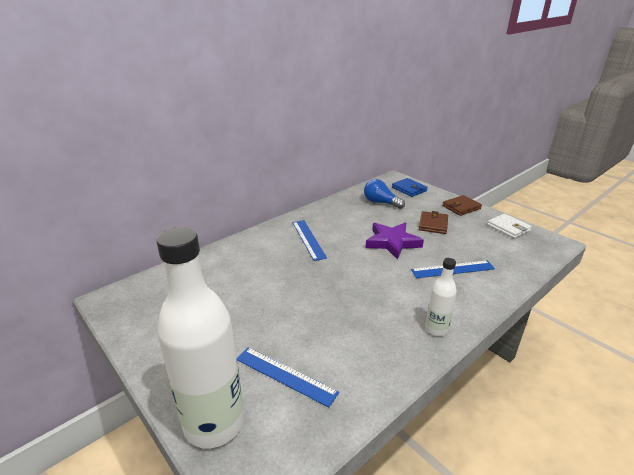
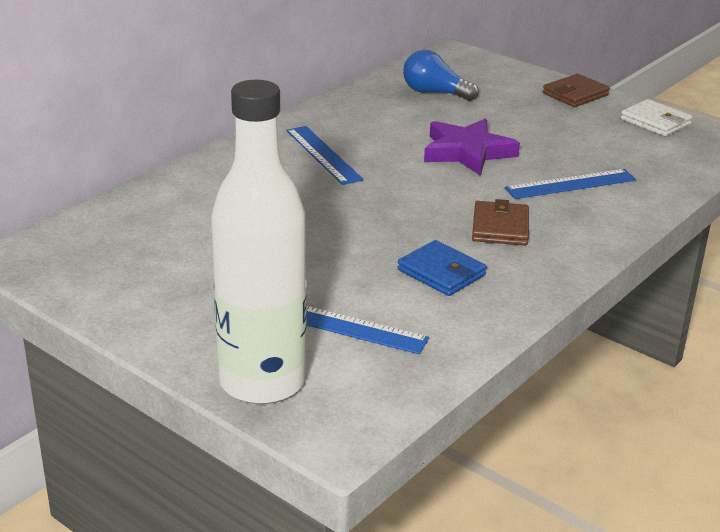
camera: 10 degrees left, 0 degrees up
blue wallet [392,178,428,197] -> blue wallet moved to [397,240,487,296]
brown wallet [419,211,448,234] -> brown wallet moved to [472,199,529,246]
white bottle [425,258,457,336] -> none

